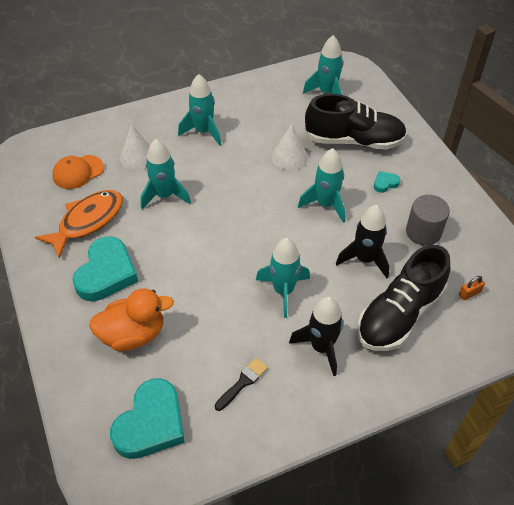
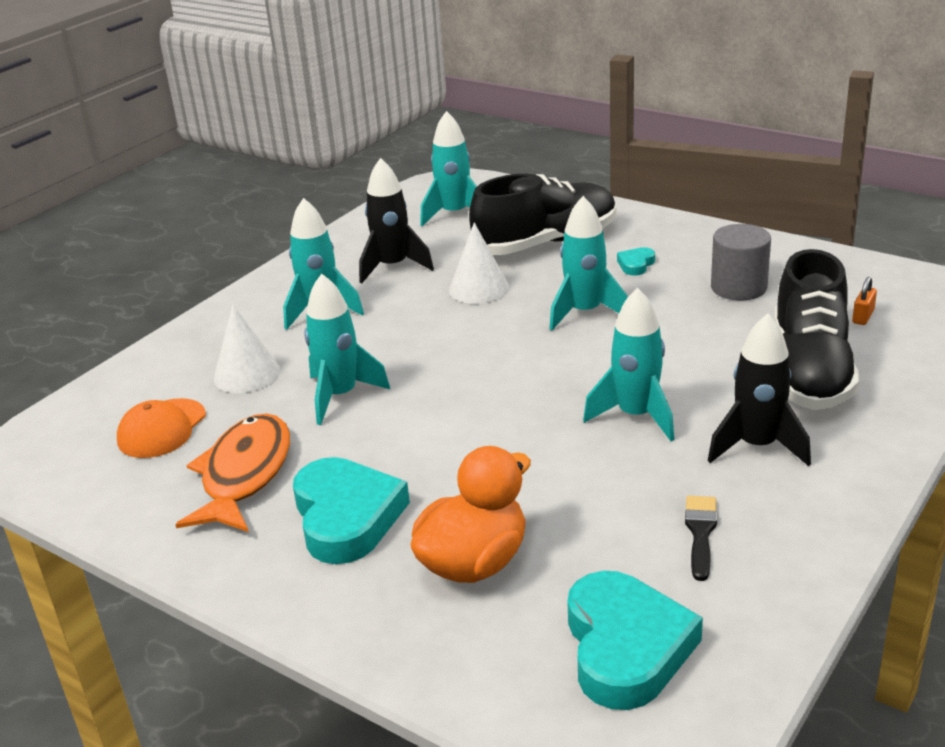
camera: 30 degrees left, 20 degrees down
black rocket [336,205,389,278] -> black rocket moved to [359,158,434,283]

